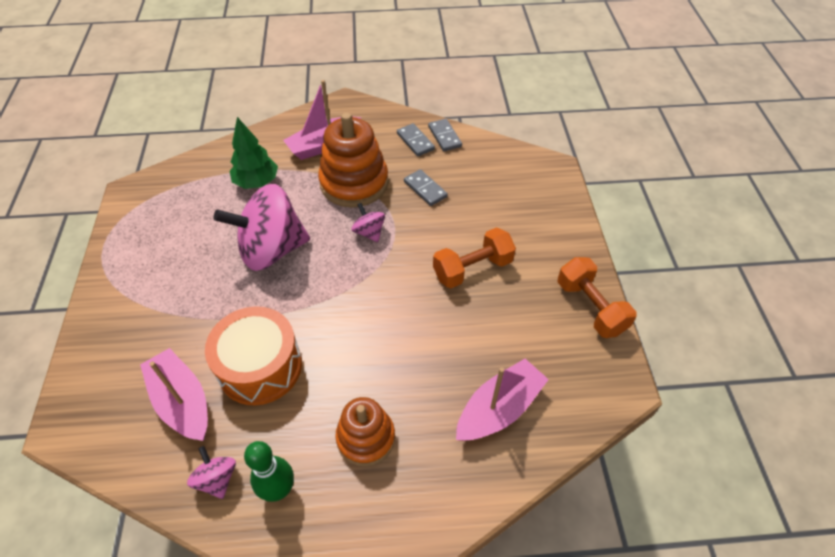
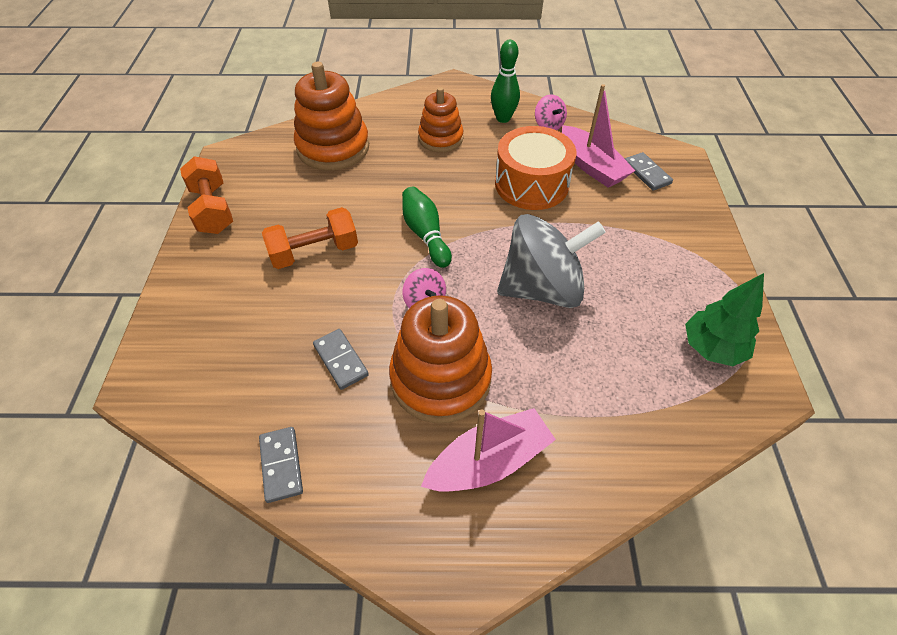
camera: 175 degrees left, 0 degrees up
pink spinning top [213,184,310,271] -> grey spinning top [497,214,606,308]
green tree [230,117,278,189] -> green tree moved to [685,273,764,366]
grey domino [397,123,435,156] -> grey domino moved to [625,152,673,191]
pink boat [456,359,549,441] -> orange stacking toy [294,62,369,170]
none -> green bowling pin [402,187,452,268]

